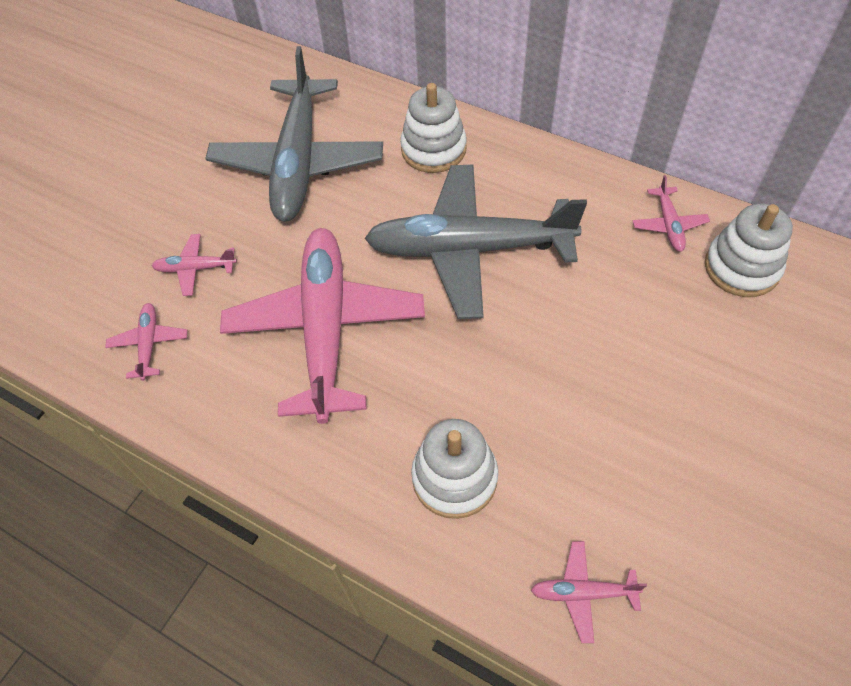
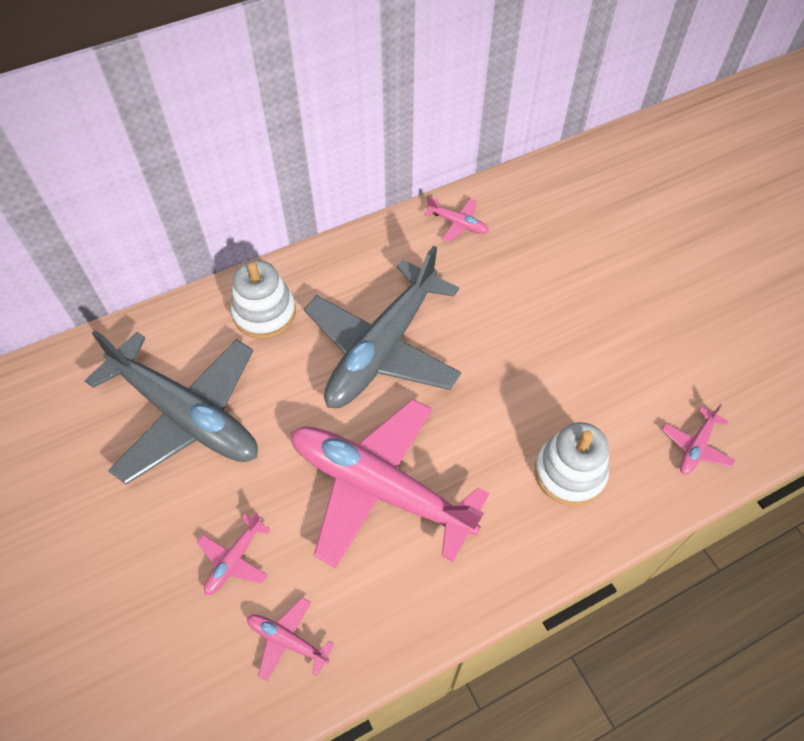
camera: 60 degrees left, 0 degrees up
white stacking toy [705,204,793,297] -> none

